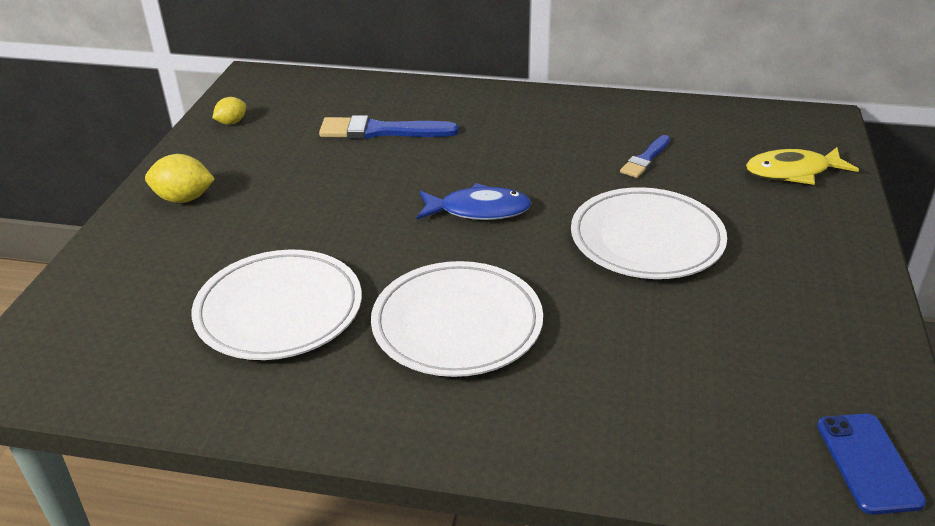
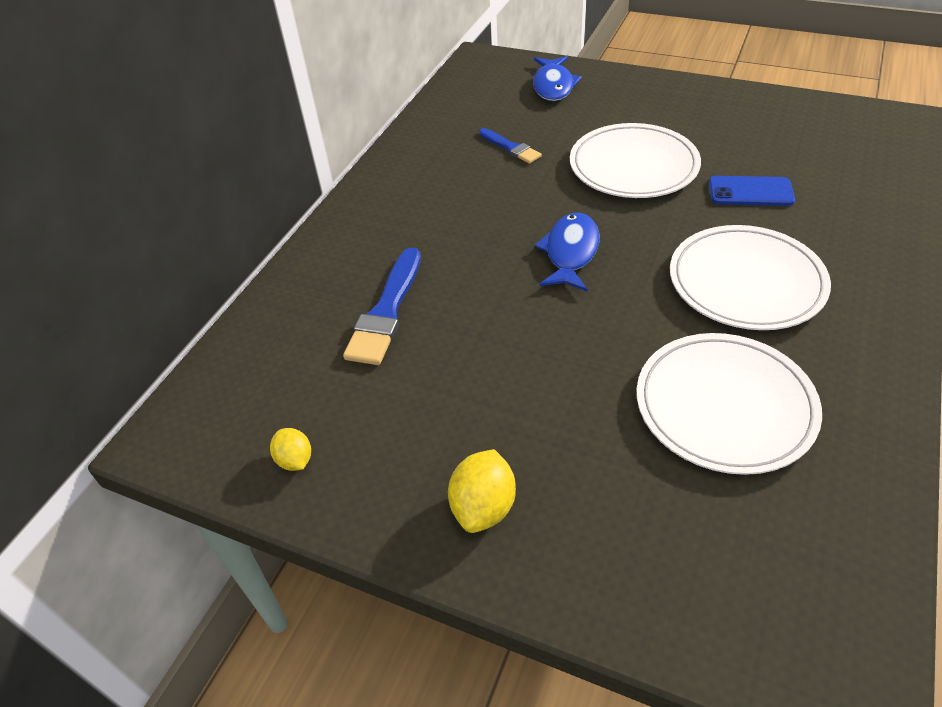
camera: 75 degrees left, 10 degrees up
yellow fish [746,147,859,185] -> blue fish [533,56,582,101]
blue phone [817,414,926,515] -> blue phone moved to [709,176,795,206]

